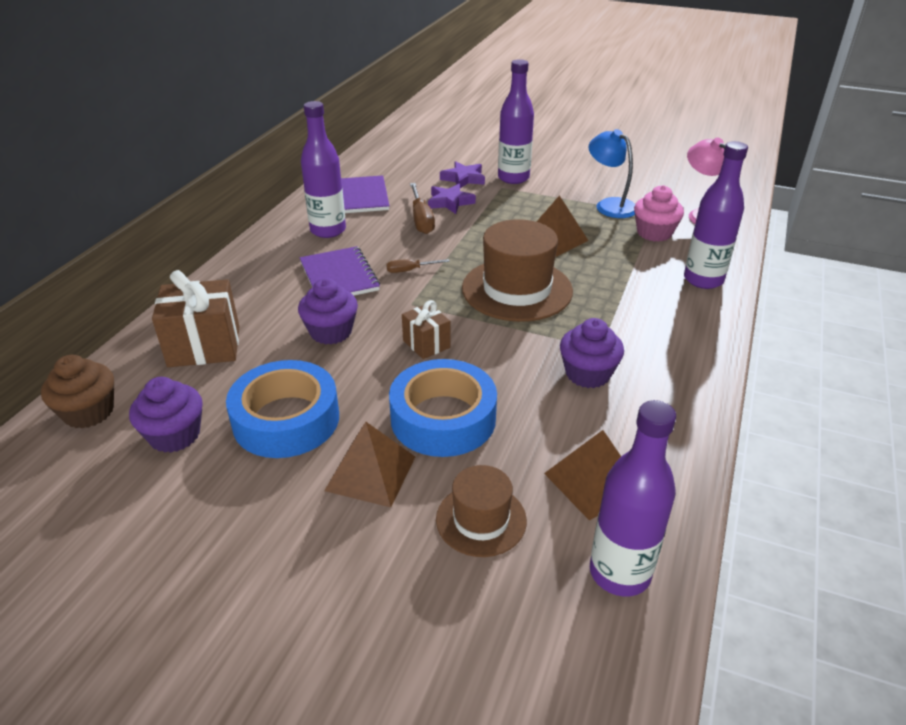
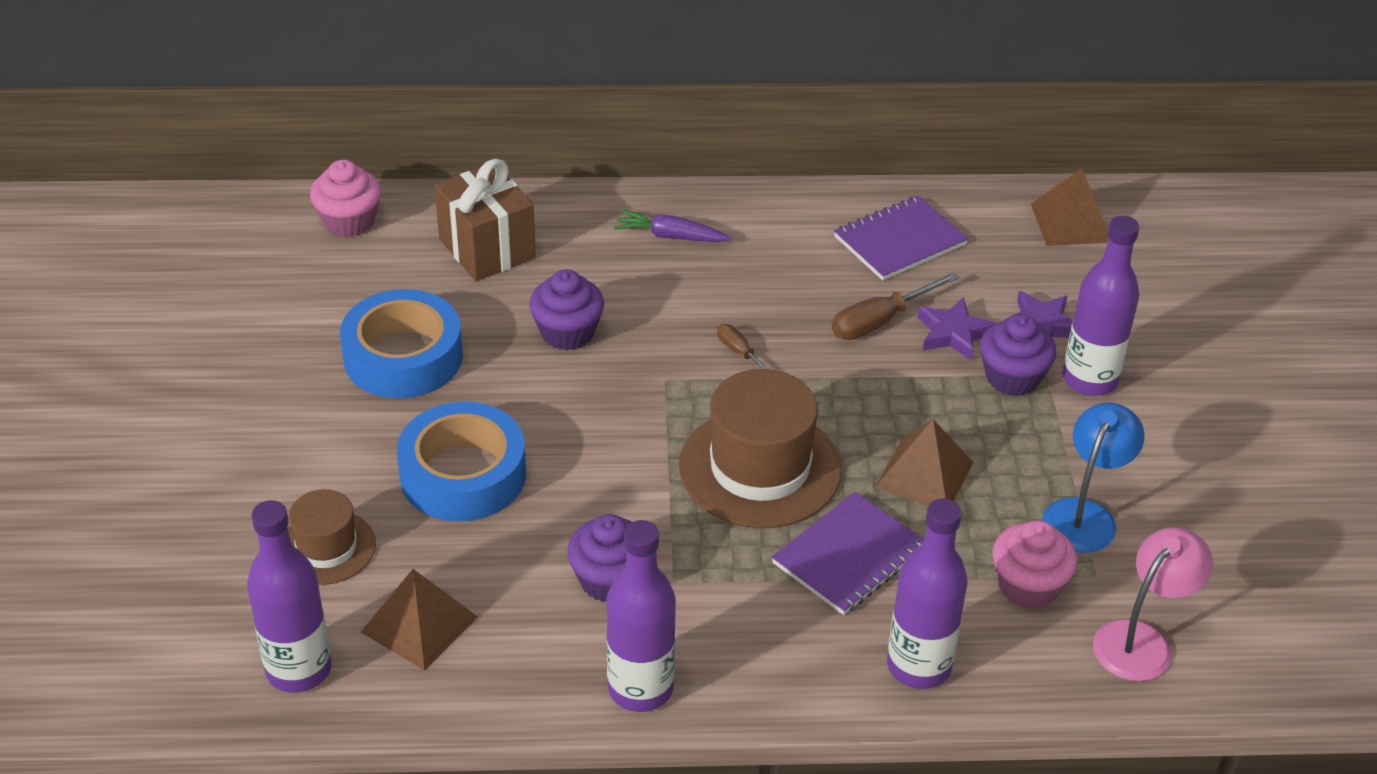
camera: 65 degrees right, 5 degrees up
brown cupcake [41,355,114,428] -> pink cupcake [310,160,381,237]
purple cupcake [129,377,203,453] -> purple cupcake moved to [980,314,1056,396]
purple notebook [300,246,380,295] -> purple notebook moved to [772,492,924,615]
purple bottle [301,101,346,238] -> purple bottle moved to [607,520,676,712]
brown pyramid [324,422,415,507] -> brown pyramid moved to [1031,169,1109,246]
brown gift [402,300,450,359] -> none
none -> purple carrot [614,210,732,242]

